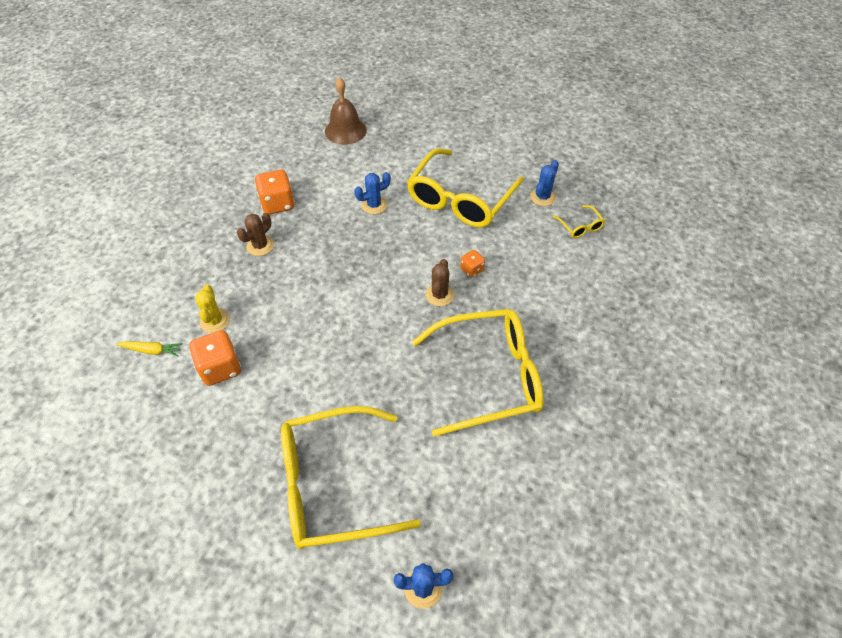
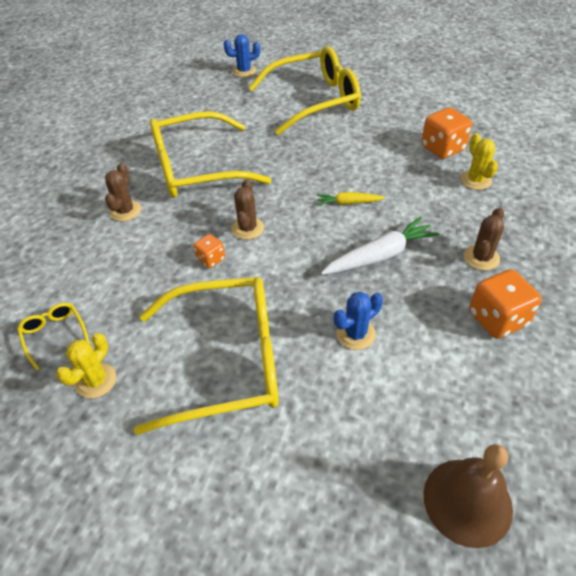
camera: 175 degrees right, 5 degrees down
yellow carrot [116,341,183,357] -> yellow carrot moved to [317,192,386,205]
yellow glasses [407,148,524,228] -> yellow glasses turned 60 degrees clockwise [134,277,279,435]
blue cactus [530,160,559,206] -> yellow cactus [56,333,116,398]
none -> brown cactus [105,163,141,222]
none -> white carrot [321,217,439,275]

